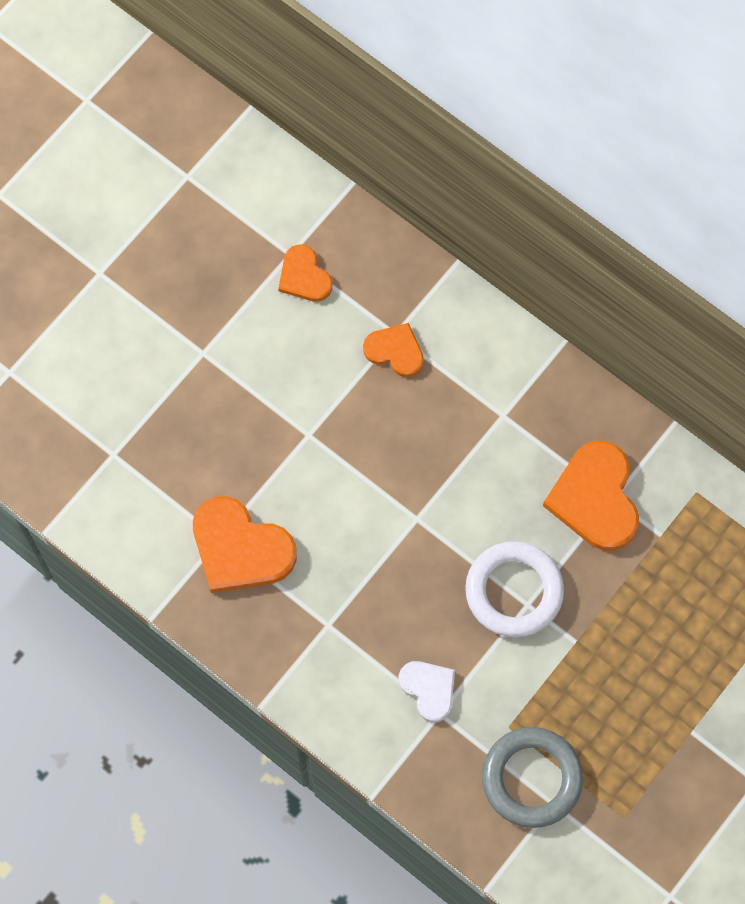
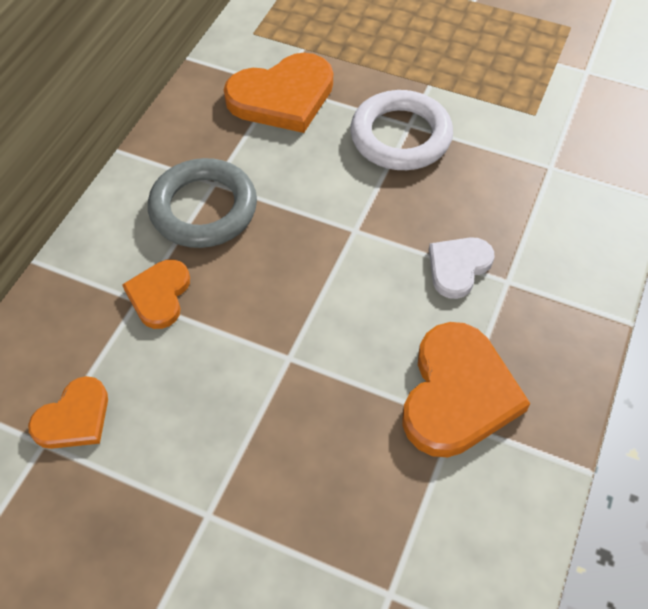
camera: 105 degrees left, 15 degrees down
white heart [399,661,455,722] -> white heart moved to [429,237,495,299]
grey ring [482,727,583,828] -> grey ring moved to [148,158,257,248]

